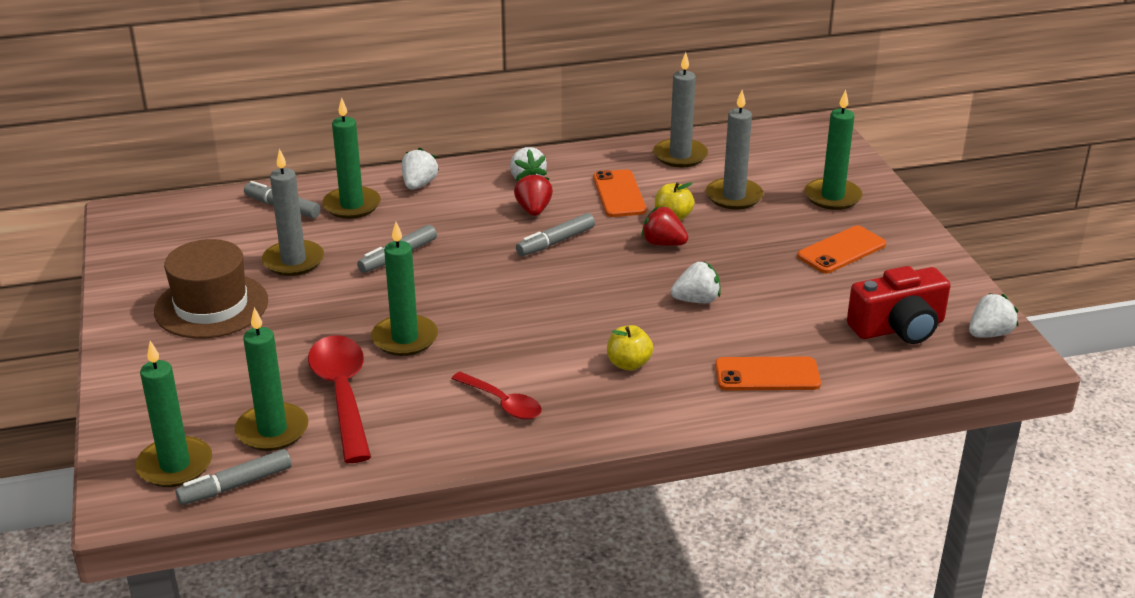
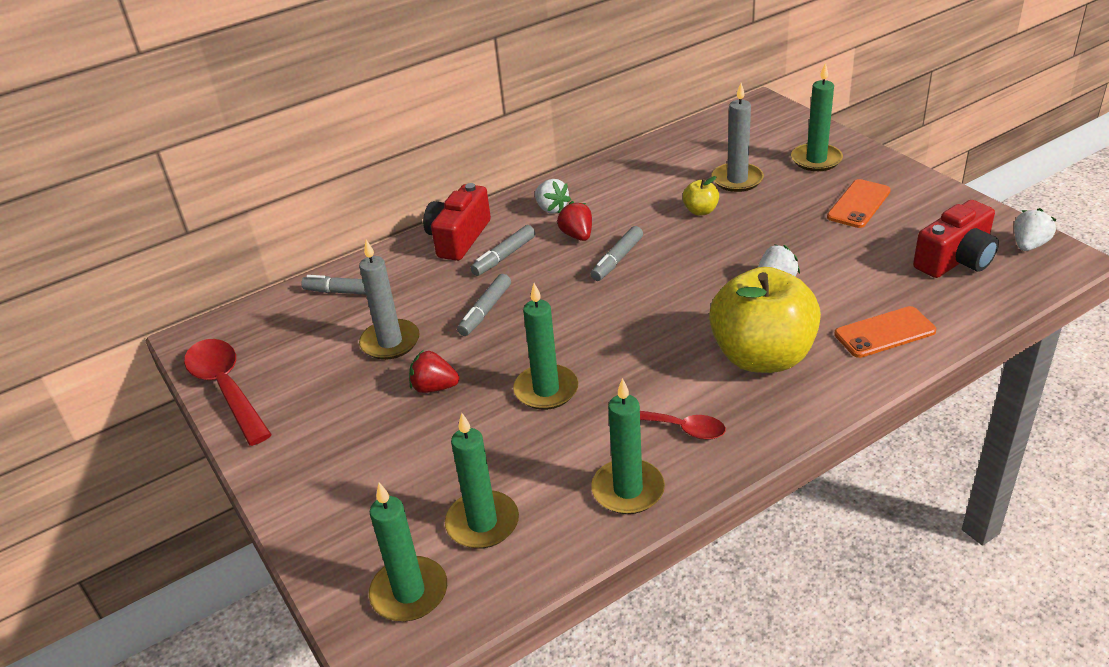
camera: 15 degrees left, 5 degrees up
brown hat [154,239,268,338] -> none
grey marker [176,449,292,505] -> grey marker moved to [470,225,535,276]
red spoon [308,335,371,463] -> red spoon moved to [184,339,272,446]
green candle [322,97,381,219] -> green candle moved to [591,378,665,514]
white strawberry [402,148,439,189] -> red camera [423,183,491,261]
orange phone [593,169,647,217] -> none
yellow apple [607,325,653,371] -> yellow apple [709,267,821,373], size x2.43
red strawberry [641,207,688,246] -> red strawberry moved to [409,350,459,393]
grey candle [653,52,708,167] -> none

